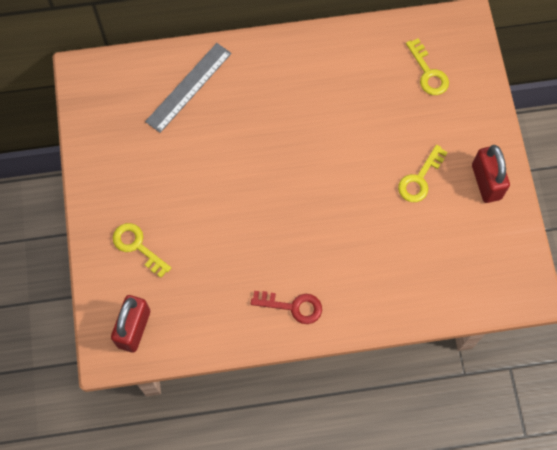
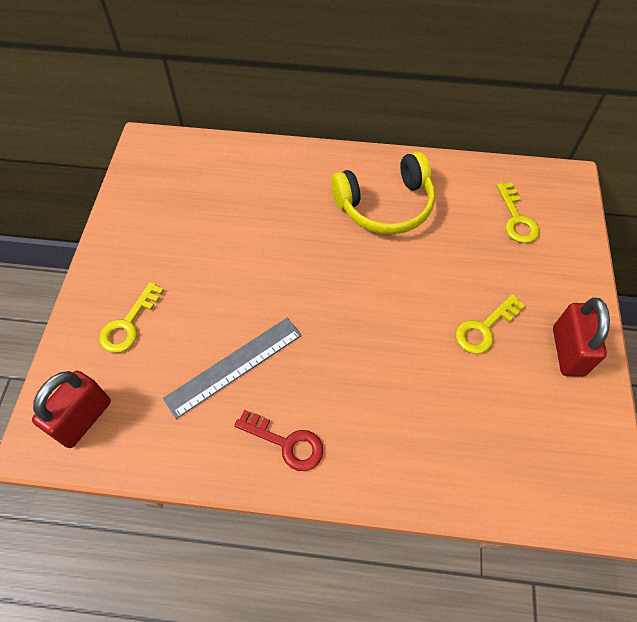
camera: 15 degrees right, 10 degrees down
yellow key [113,223,171,278] -> yellow key turned 120 degrees counterclockwise [99,282,164,353]
grey ruler [145,43,232,133] -> grey ruler moved to [163,318,302,419]
none -> yellow headphones [331,151,435,235]

